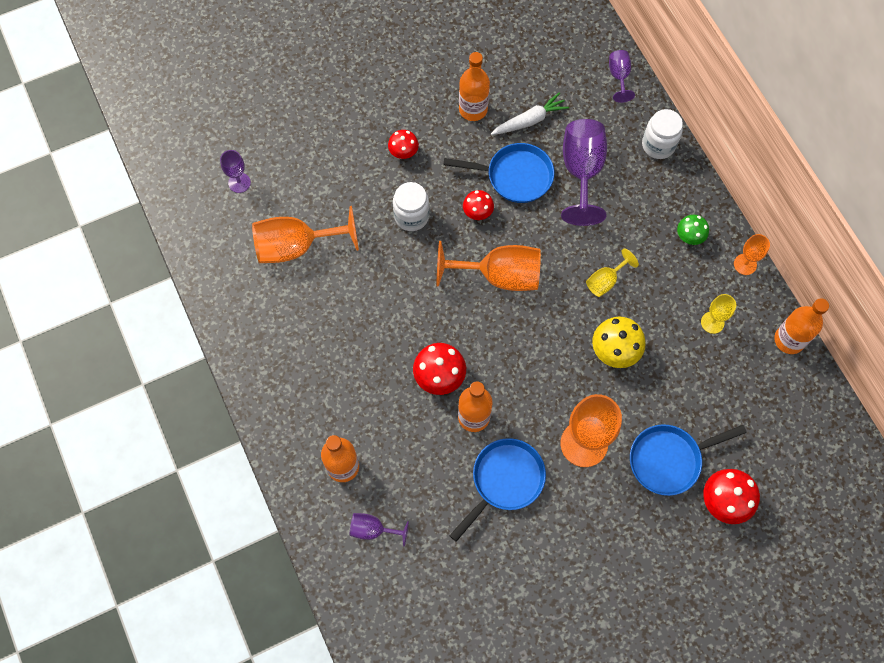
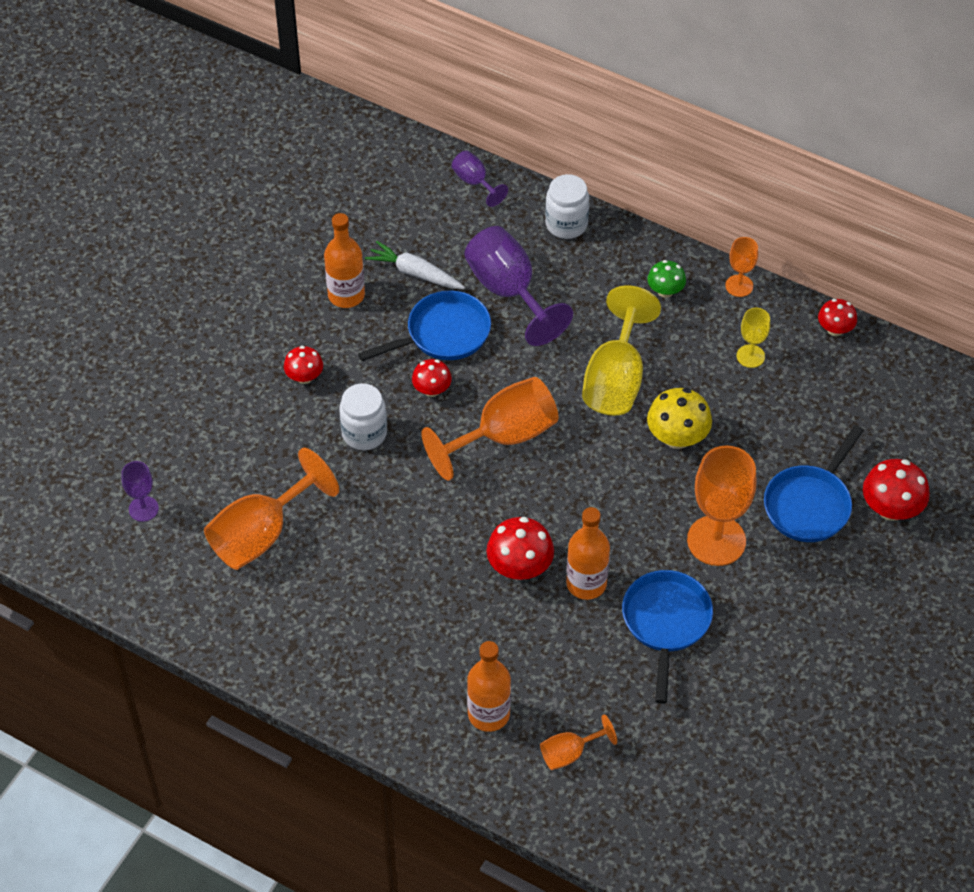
camera: 35 degrees left, 15 degrees down
purple goblet [350,513,409,546] -> orange goblet [540,714,617,770]
white carrot [491,92,569,135] -> white carrot turned 90 degrees counterclockwise [365,241,465,289]
yellow goblet [586,248,639,297] -> yellow goblet [582,285,661,416], size x1.95
orange bottle [774,298,829,354] -> red mushroom [818,299,857,336]

